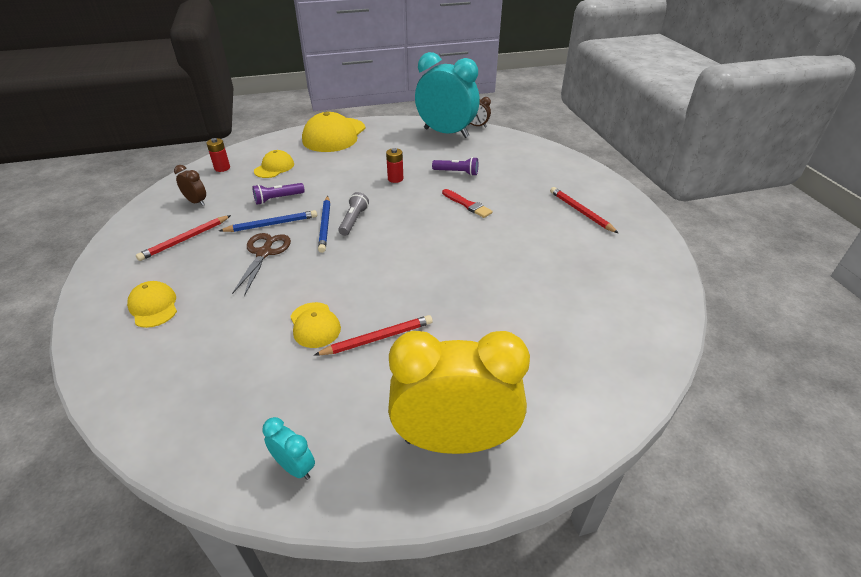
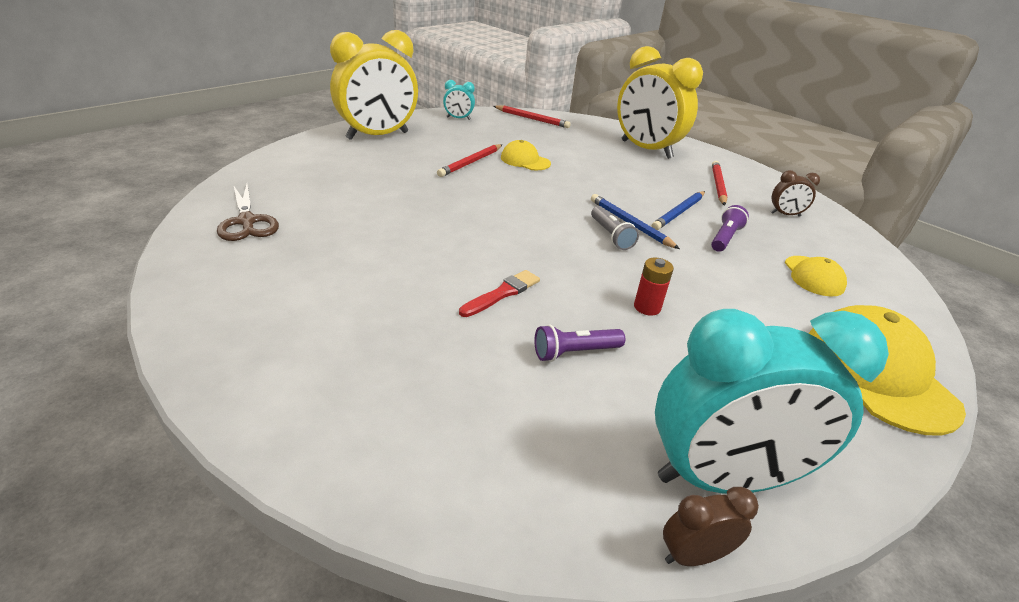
camera: 145 degrees right, 5 degrees down
yellow cap [127,281,177,328] -> yellow clock [617,46,703,159]
red battery [206,138,230,172] -> none
brown scissors [232,233,291,296] -> brown scissors moved to [217,184,279,241]
red brush [442,189,493,218] -> red brush turned 120 degrees clockwise [459,270,540,317]
red pencil [550,187,618,233] -> red pencil moved to [493,105,571,128]

